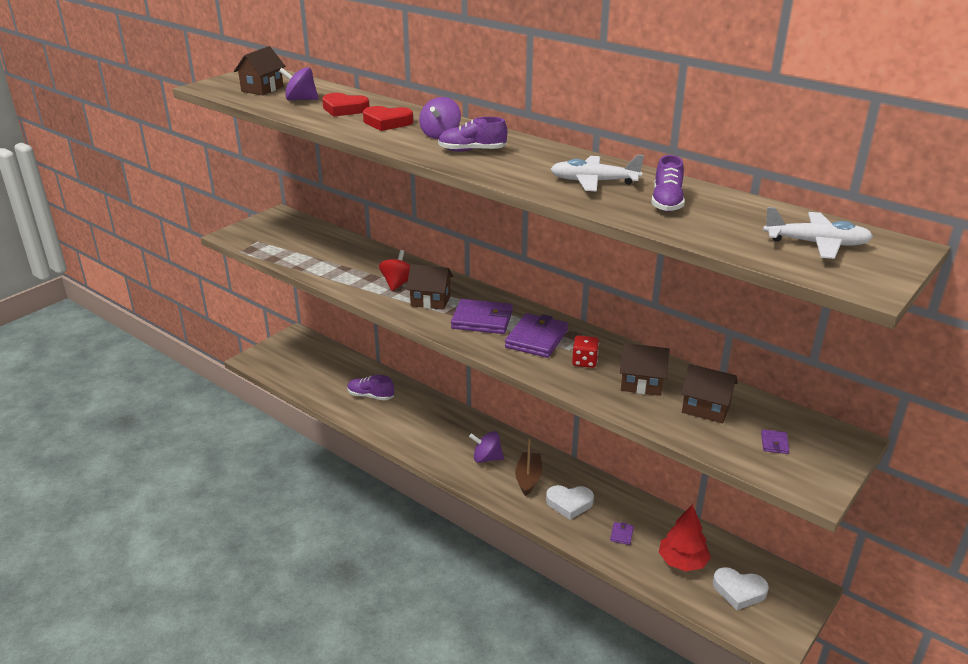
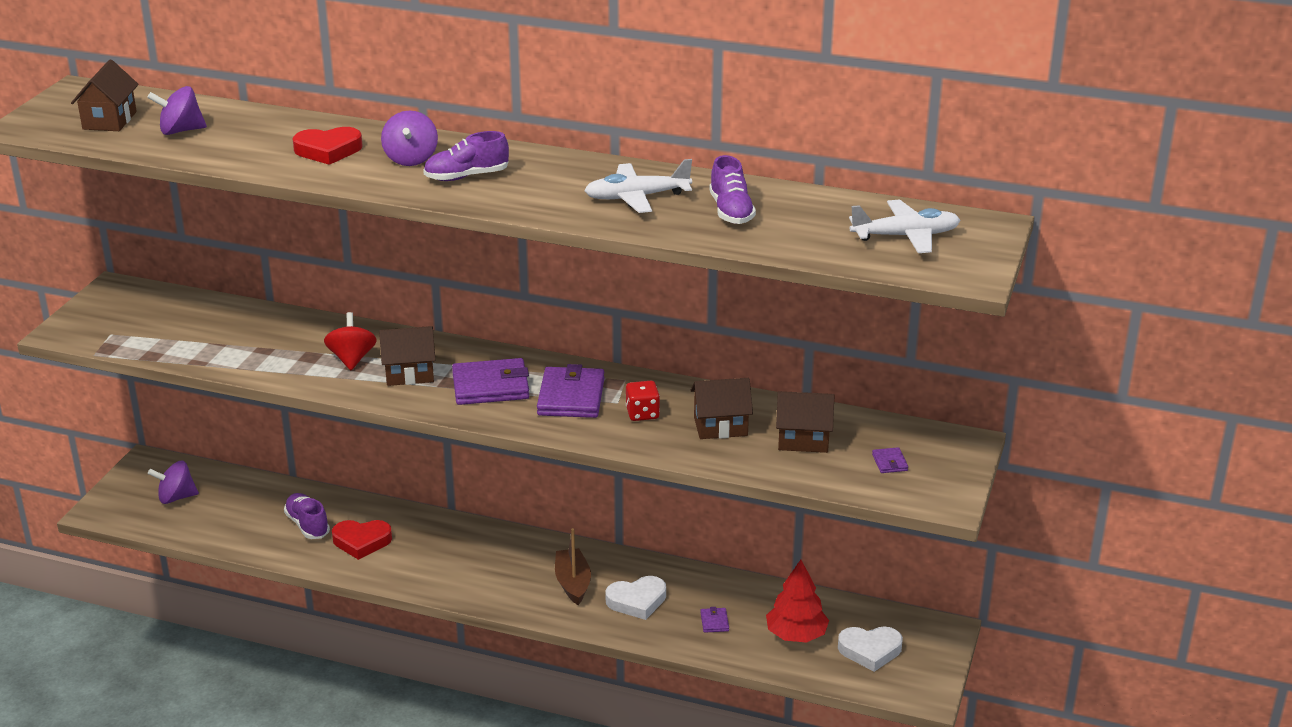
camera: 20 degrees left, 0 degrees up
red heart [322,93,369,117] -> red heart moved to [332,520,392,560]
purple shoe [347,375,394,401] -> purple shoe turned 60 degrees clockwise [284,493,330,539]
purple spinning top [469,431,504,463] -> purple spinning top moved to [148,461,199,504]

